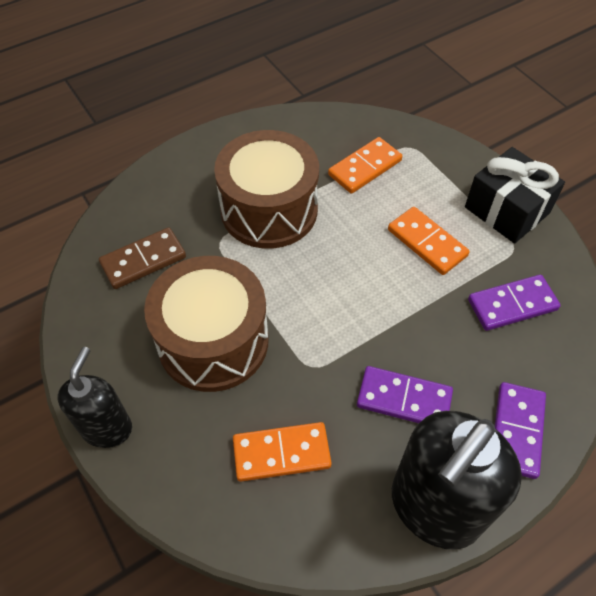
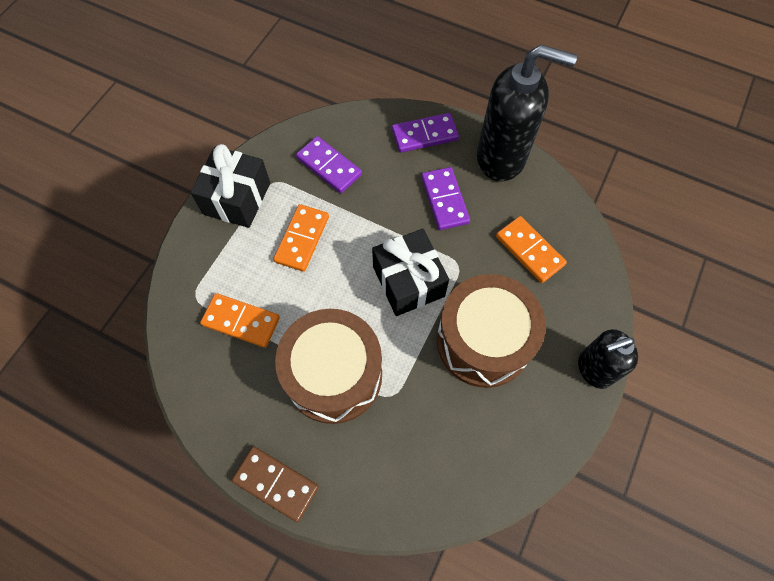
camera: 120 degrees left, 10 degrees up
brown domino [99,227,186,289] -> brown domino moved to [232,446,319,522]
none -> black gift [372,229,449,316]

